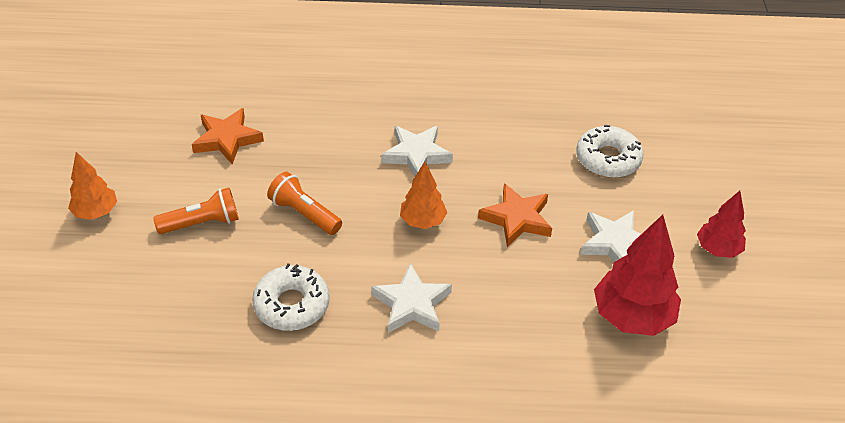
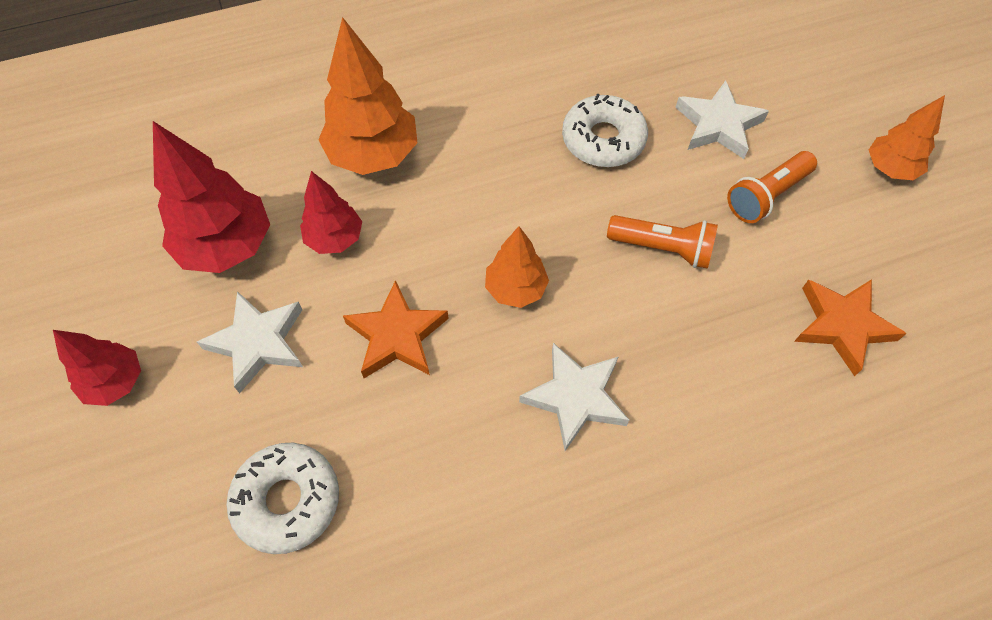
camera: 160 degrees right, 15 degrees up
white star [371,263,452,333] -> white star moved to [675,80,769,159]
none -> red tree [300,171,362,254]
none -> orange tree [318,17,418,175]

